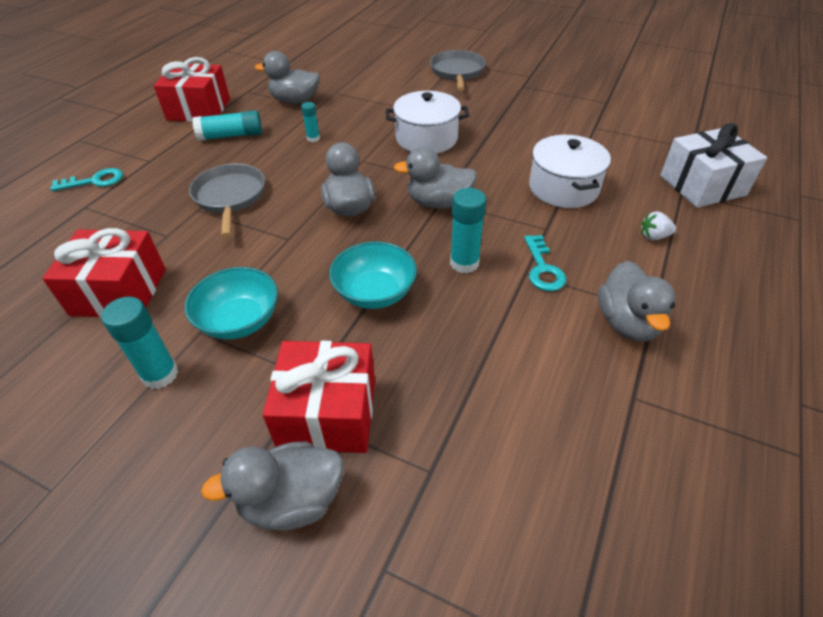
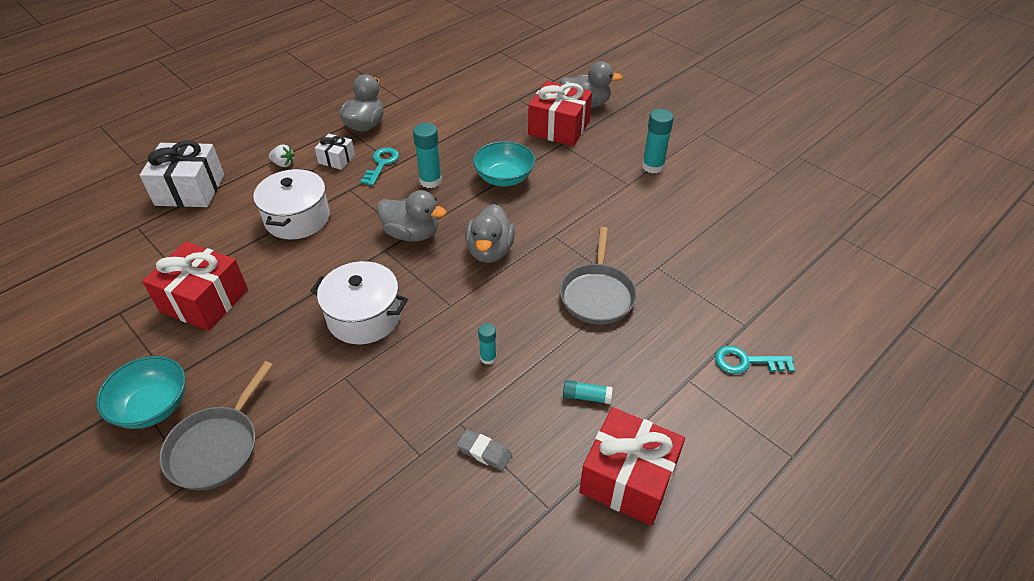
camera: 160 degrees left, 0 degrees up
red gift [42,228,166,318] -> red gift moved to [142,242,248,331]
turquoise bowl [184,267,278,339] -> turquoise bowl moved to [96,356,186,429]
turquoise glue stick [192,110,262,141] -> turquoise glue stick [563,380,613,404], size x0.58
grey duck [255,51,320,104] -> grey eraser [457,429,512,471]
none -> white gift [315,134,355,170]

